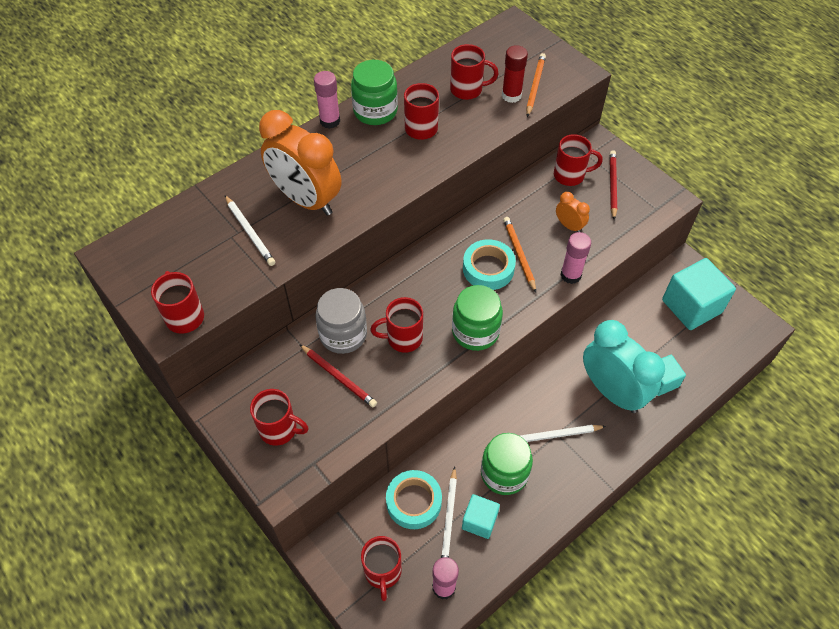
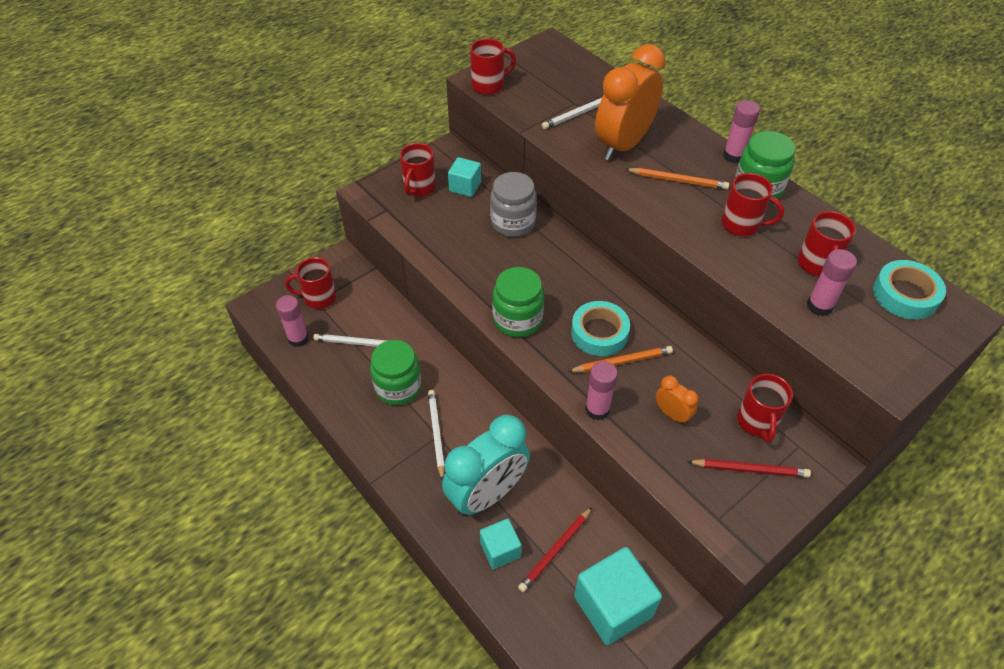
camera: 90 degrees right, 5 degrees down
red pencil [299,344,377,407] -> red pencil moved to [518,507,592,592]
red mug [370,297,423,353] -> none
turquoise tape [386,470,442,529] -> turquoise tape moved to [873,260,946,320]
turquoise cube [462,494,500,539] -> turquoise cube moved to [448,157,481,197]
red glue stick [502,45,528,103] -> pink glue stick [807,249,857,316]
orange pencil [526,53,546,117] -> orange pencil moved to [625,168,729,190]
orange clock [556,192,590,232] -> orange clock turned 90 degrees counterclockwise [656,375,699,425]

